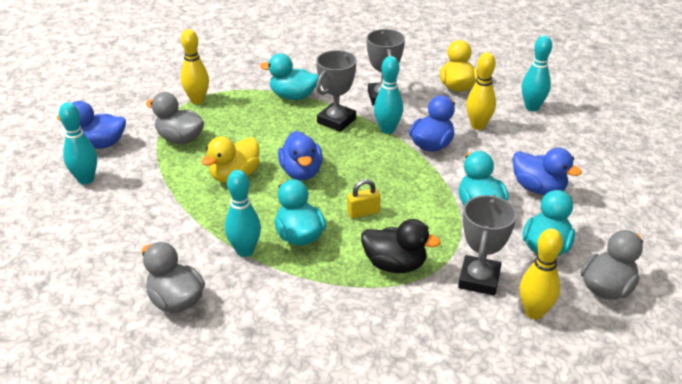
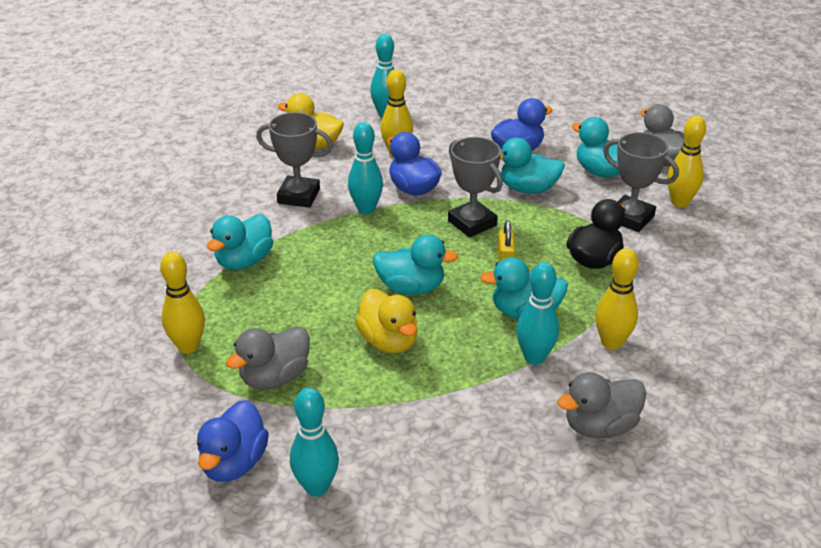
camera: 70 degrees left, 0 degrees up
blue duck [278,131,323,180] -> turquoise duck [373,235,458,295]
grey trophy [316,50,357,132] -> grey trophy moved to [448,137,503,237]
none -> yellow bowling pin [595,248,639,350]

